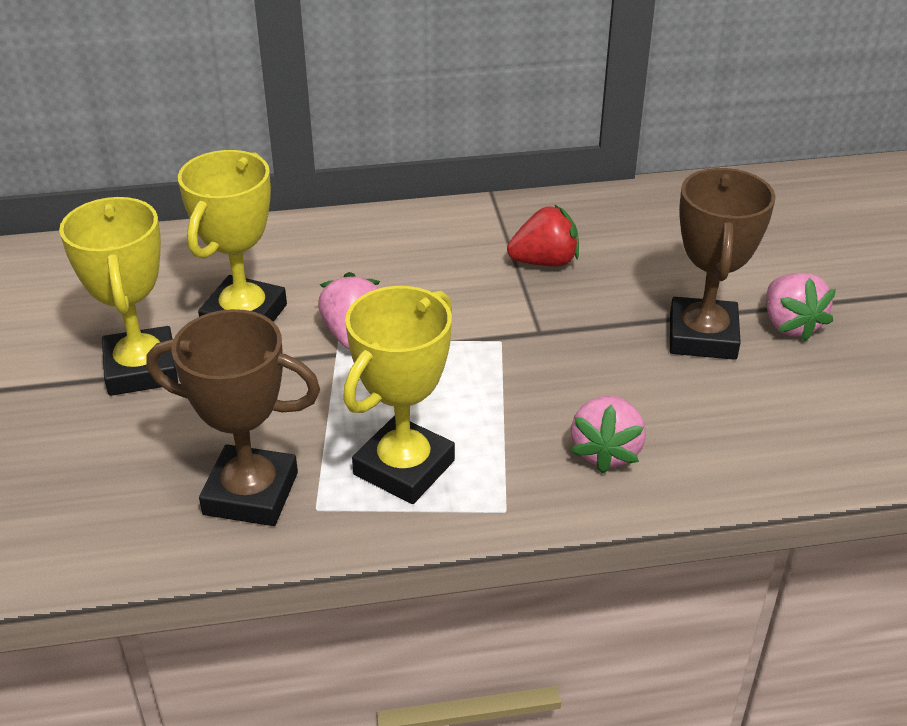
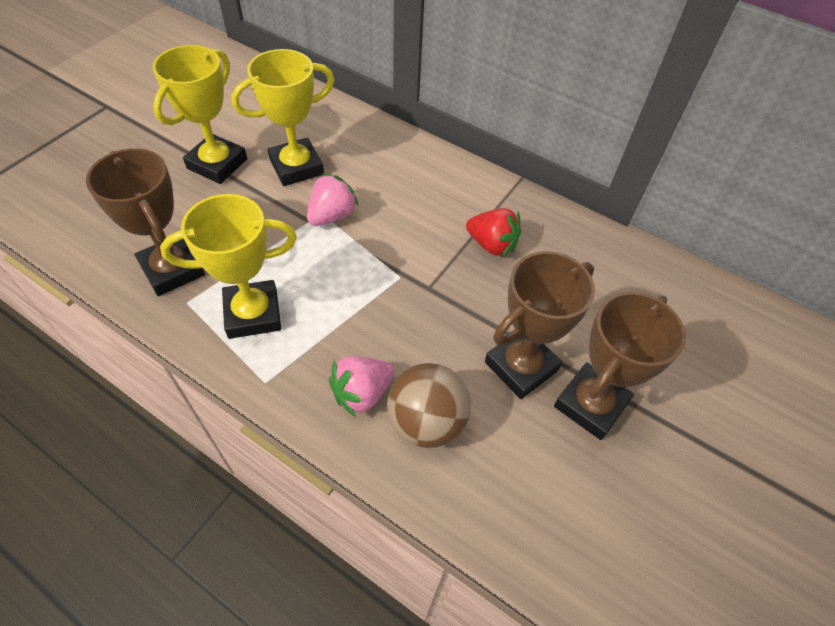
camera: 40 degrees right, 15 degrees up
pink strawberry [766,273,836,342] -> brown trophy [554,292,686,440]
none -> brown ball [387,363,471,448]

